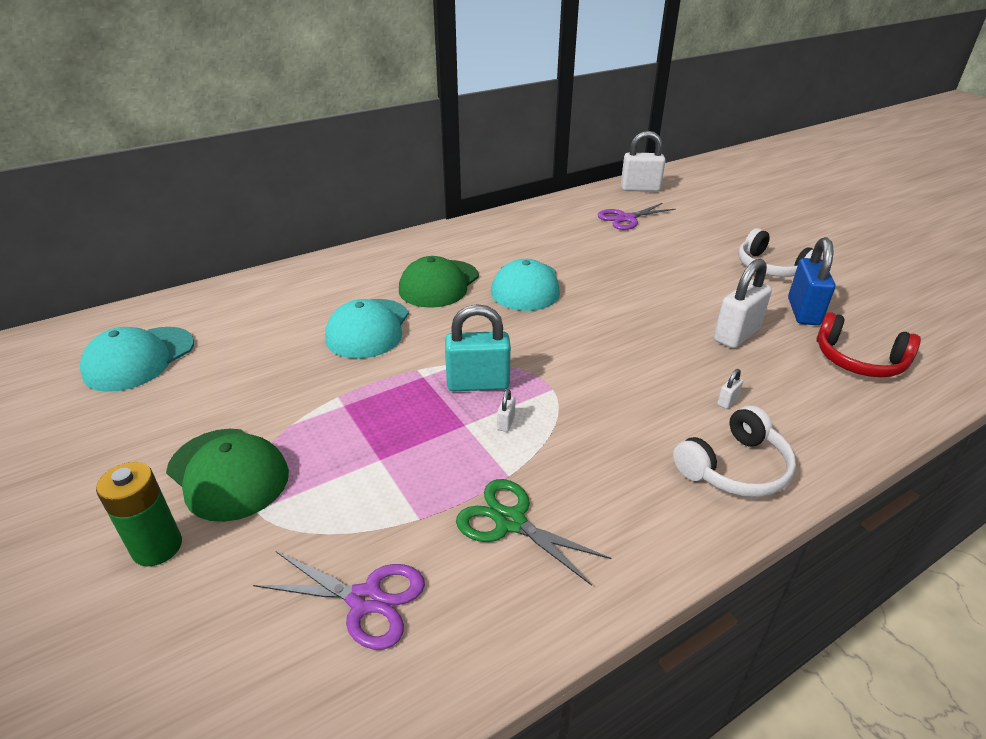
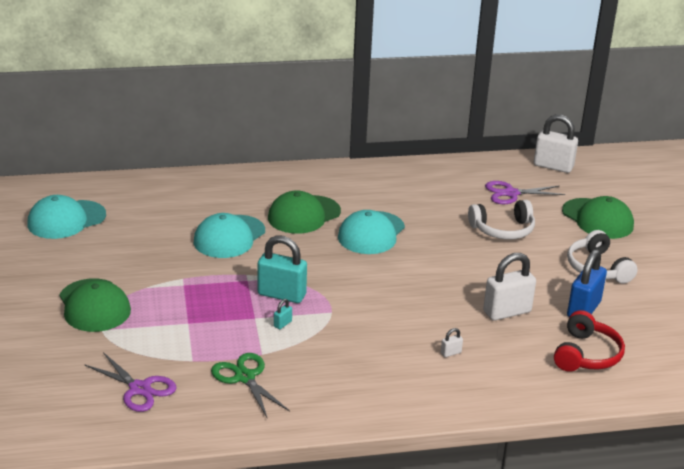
camera: 20 degrees right, 5 degrees down
green battery [96,462,182,566] -> none
white padlock [497,389,515,432] -> turquoise padlock [274,299,292,329]
white headphones [673,405,796,497] -> white headphones moved to [468,200,535,240]
red headphones [816,312,921,377] -> red headphones turned 120 degrees counterclockwise [554,310,625,372]
none -> green cap [562,196,634,239]

